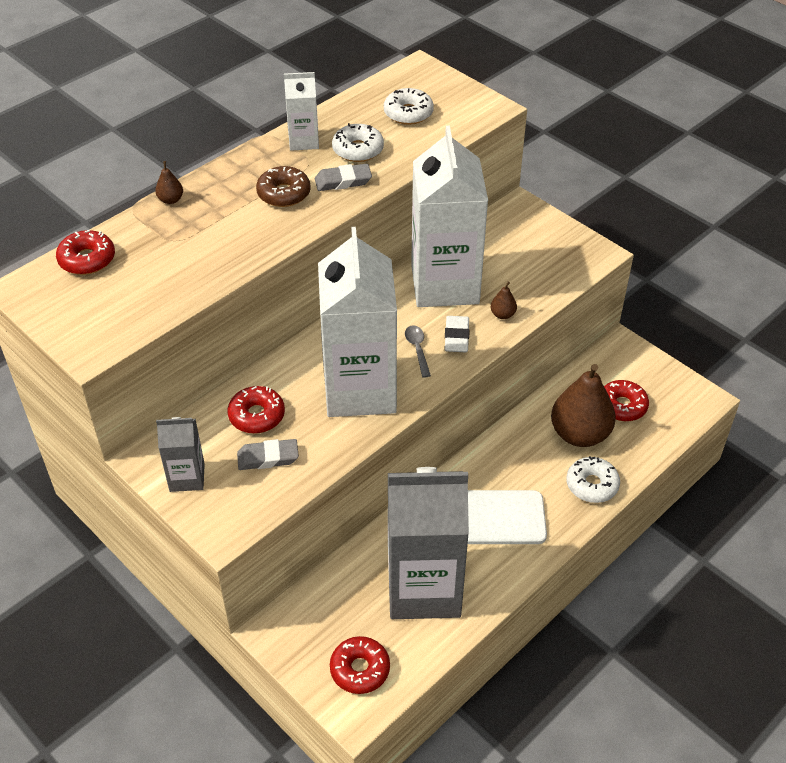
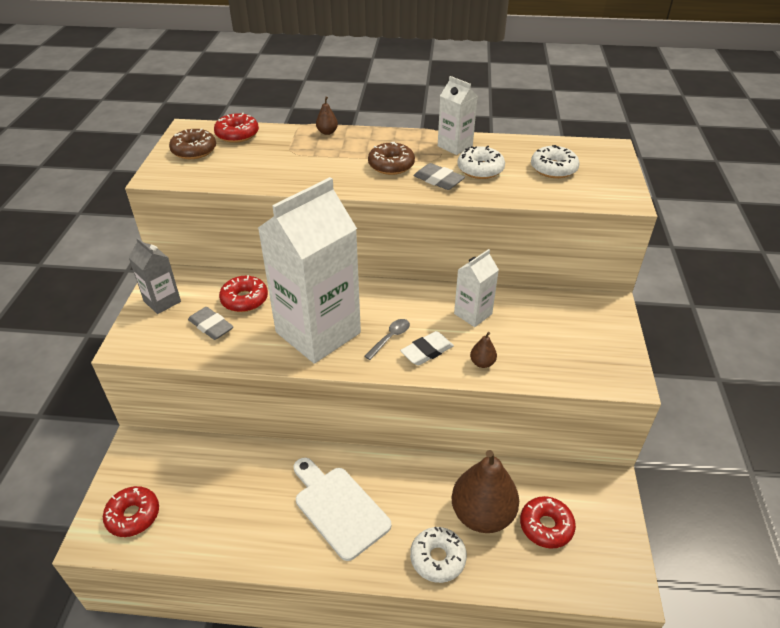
camera: 50 degrees right, 5 degrees down
grey carton [388,467,469,619] -> none
white carton [411,126,488,307] -> white carton [454,249,499,327], size x0.46
none -> brown donut [169,128,216,159]

